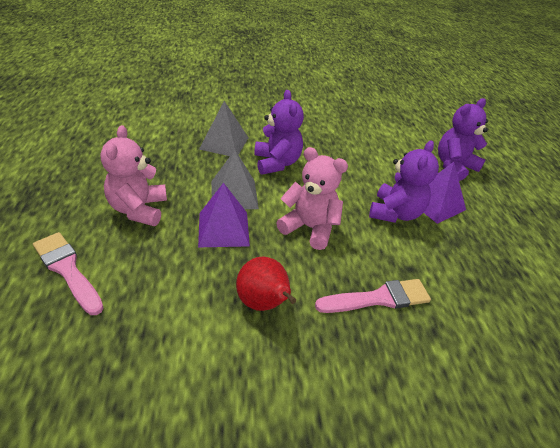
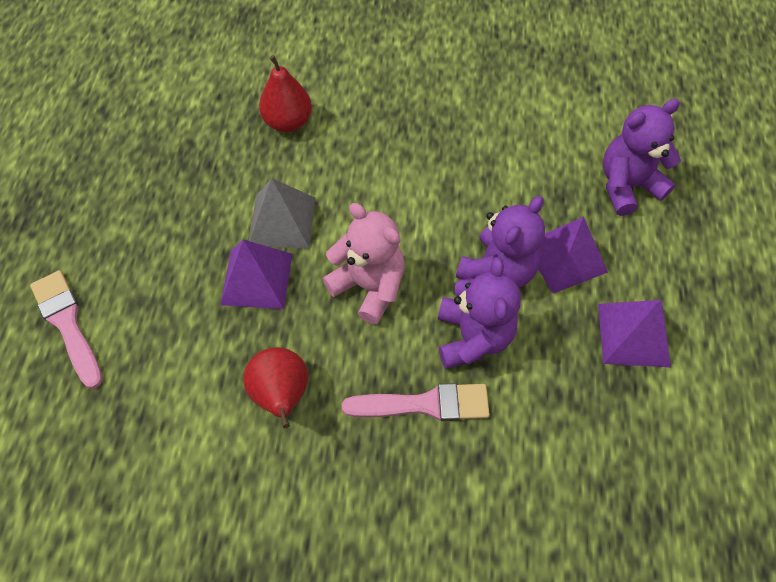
camera: 15 degrees right, 20 degrees up
pink teddy bear [101,125,167,226] -> none
grey pyramid [199,101,249,156] -> red pear [259,55,312,132]
purple teddy bear [254,90,304,175] -> purple teddy bear moved to [438,257,521,369]
none -> purple pyramid [598,300,671,367]

